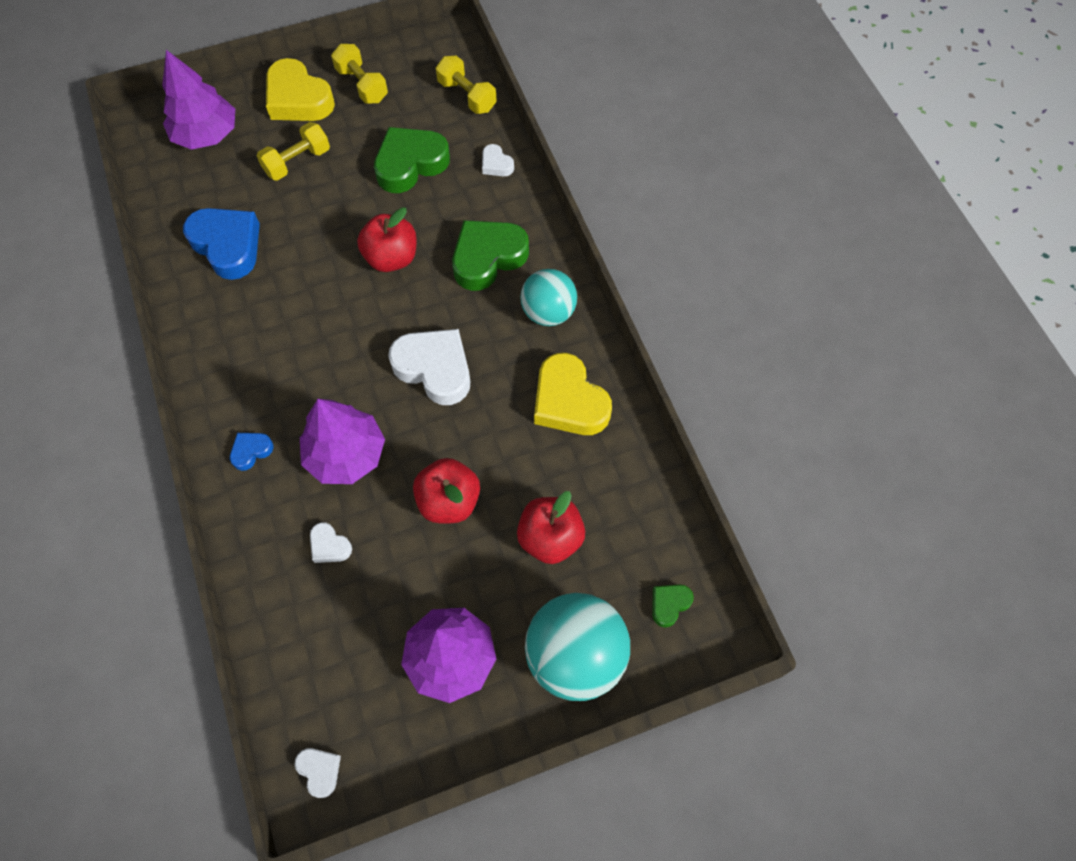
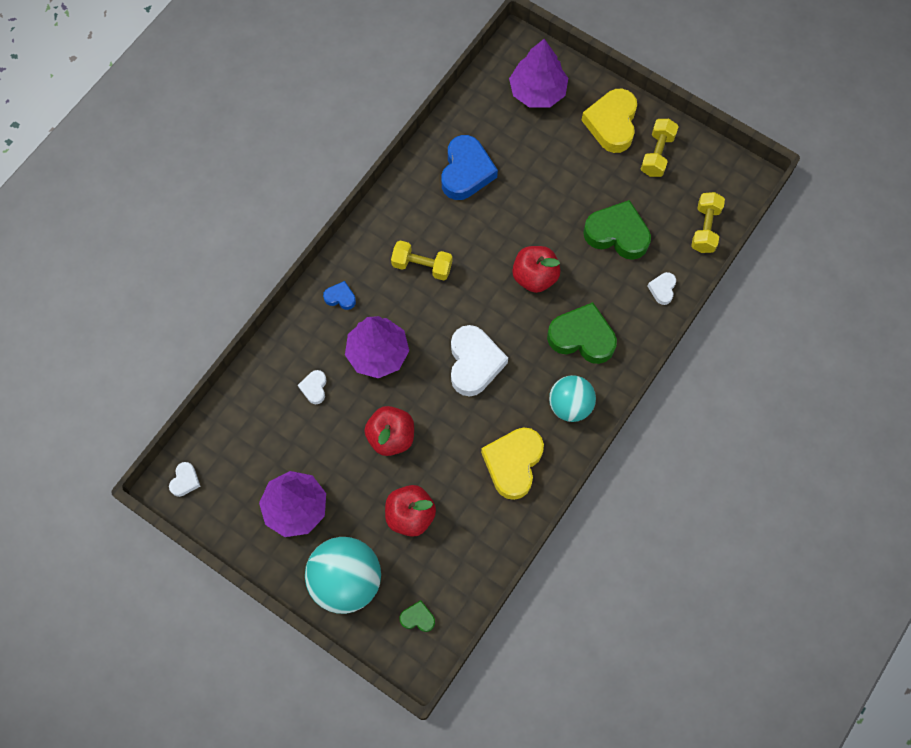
camera: 55 degrees right, 5 degrees up
yellow dumbbell [257,122,330,181] -> yellow dumbbell moved to [391,240,452,281]

